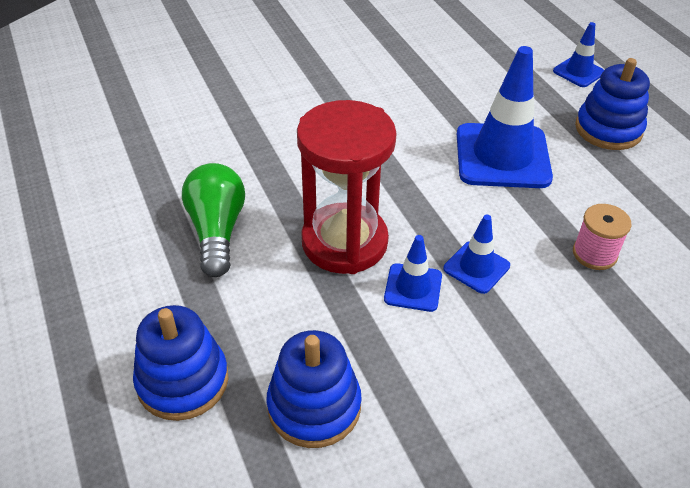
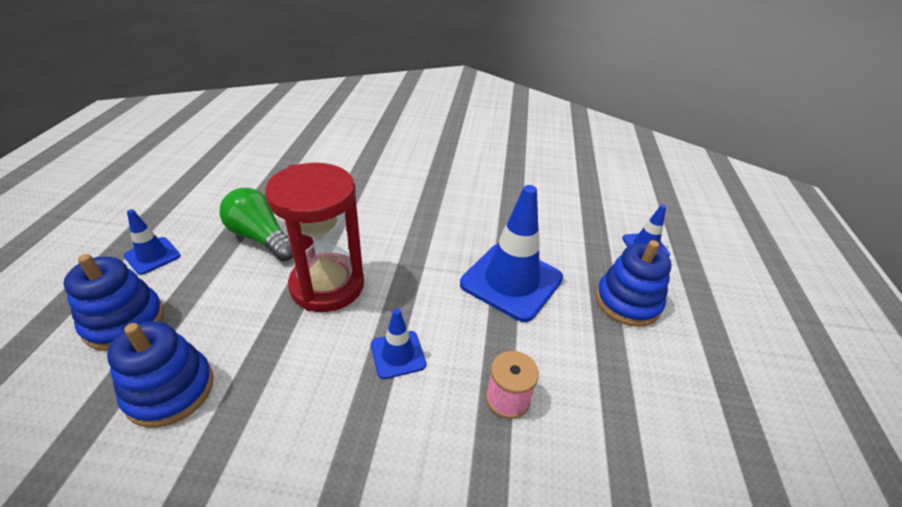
camera: 30 degrees right, 5 degrees down
green light bulb [182,163,245,277] -> green light bulb turned 75 degrees counterclockwise [219,188,293,261]
blue traffic cone [384,235,442,312] -> blue traffic cone moved to [124,209,180,275]

